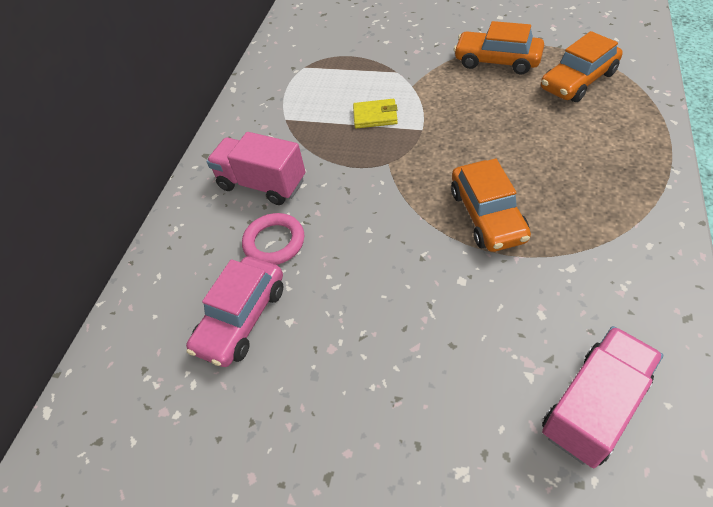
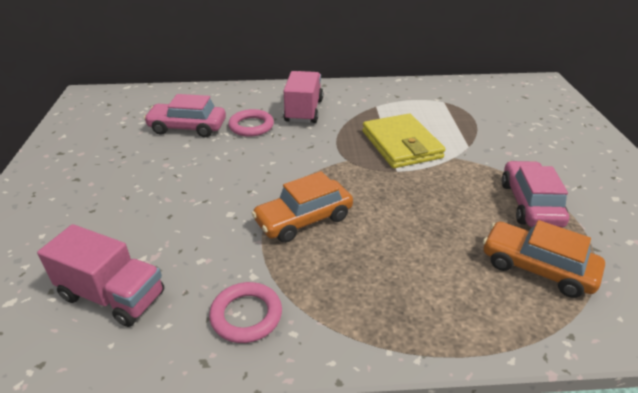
camera: 65 degrees right, 15 degrees down
yellow wallet [353,99,398,129] -> yellow wallet [362,114,445,168], size x1.92
orange car [454,21,544,74] -> pink car [501,161,569,228]
none -> pink ring [209,282,282,343]

